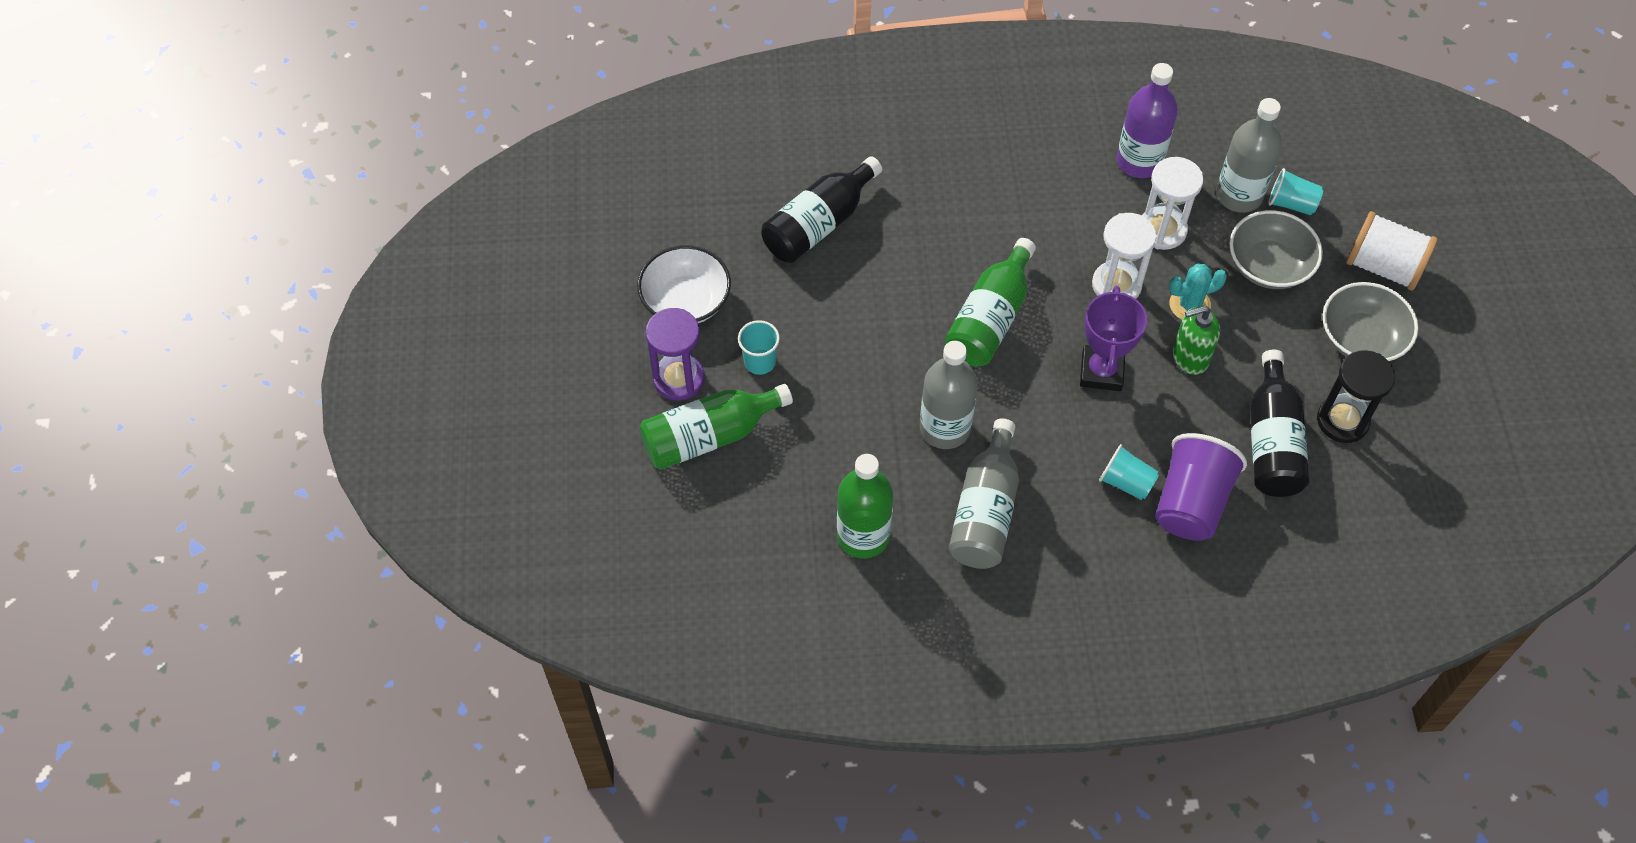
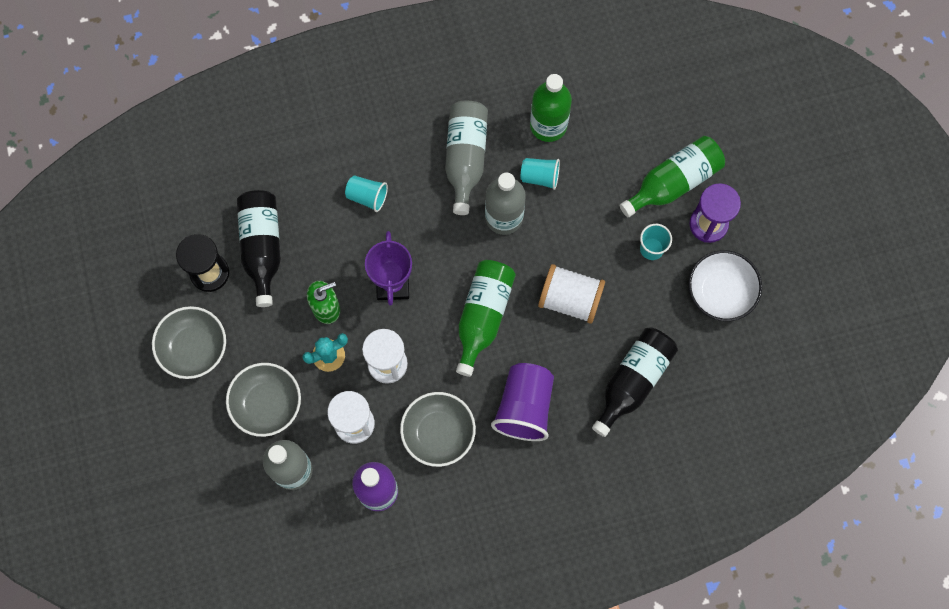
camera: 170 degrees right, 15 degrees up
purple cup [1155,433,1247,541] -> purple cup moved to [491,363,554,441]
turquoise cup [1268,168,1323,215] -> turquoise cup moved to [520,158,560,190]
white spool [1346,211,1438,291] -> white spool moved to [538,264,605,324]
none -> grey bowl [400,392,476,467]

